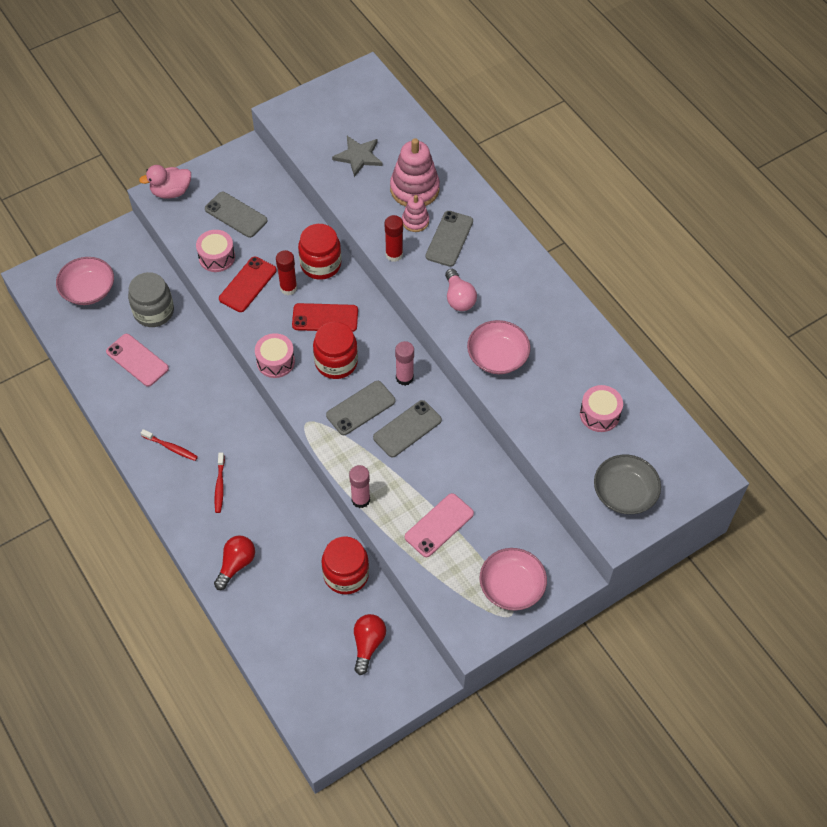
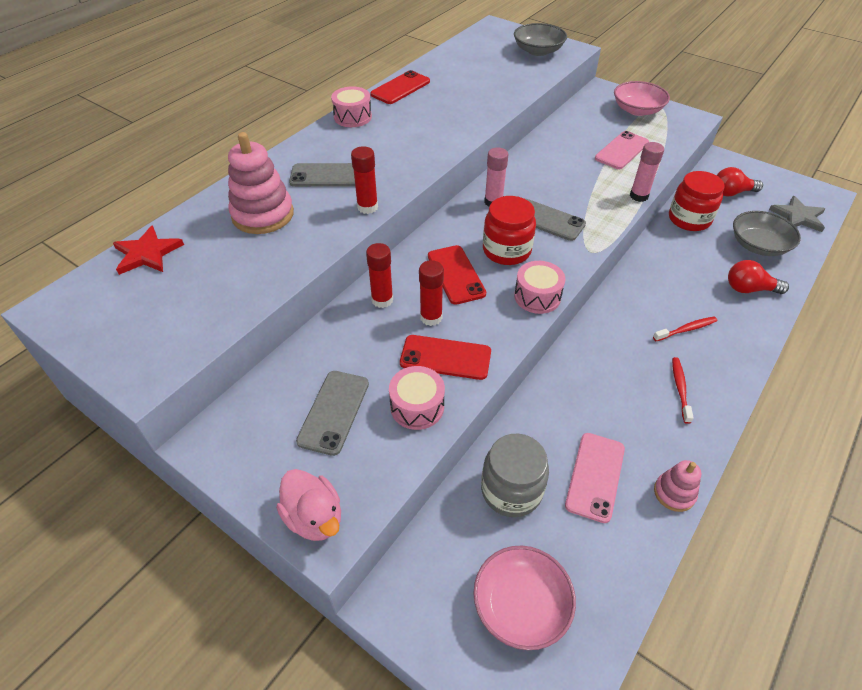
camera: 110 degrees left, 10 degrees down
red jar [298,224,341,280] -> red glue stick [366,243,393,308]
grey star [332,136,383,177] -> grey star moved to [769,196,825,232]
grey phone [373,400,442,457] -> none
pink stacking toy [402,195,429,232] -> pink stacking toy moved to [654,460,701,512]
pink phone [405,493,474,557] -> pink phone turned 75 degrees counterclockwise [595,131,649,169]
pink light bulb [445,269,477,311] -> none
pink bowl [467,320,531,374] -> none
pink drum [580,385,623,432] -> pink drum moved to [331,86,372,127]
none -> red star [113,225,184,275]
none -> red phone [370,70,430,104]
none -> grey bowl [733,211,801,256]

